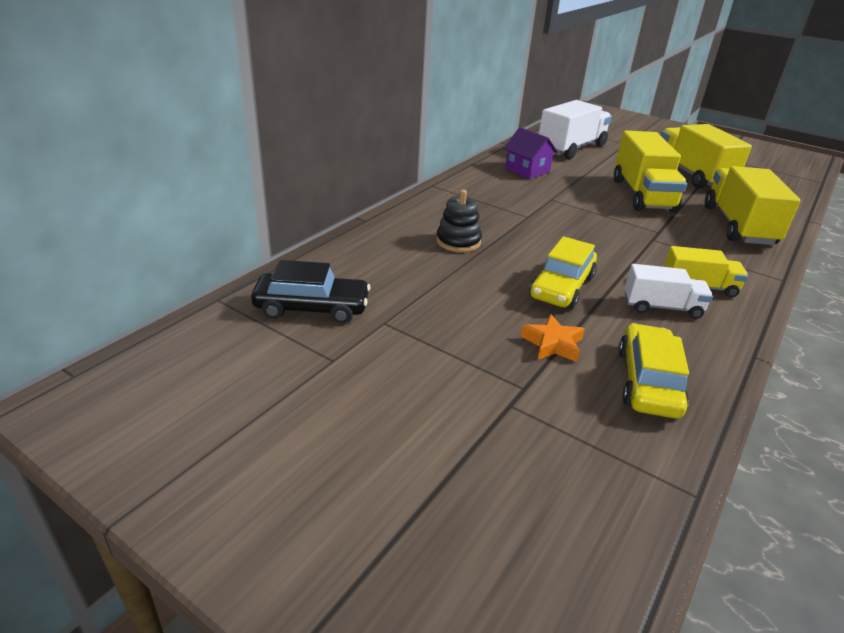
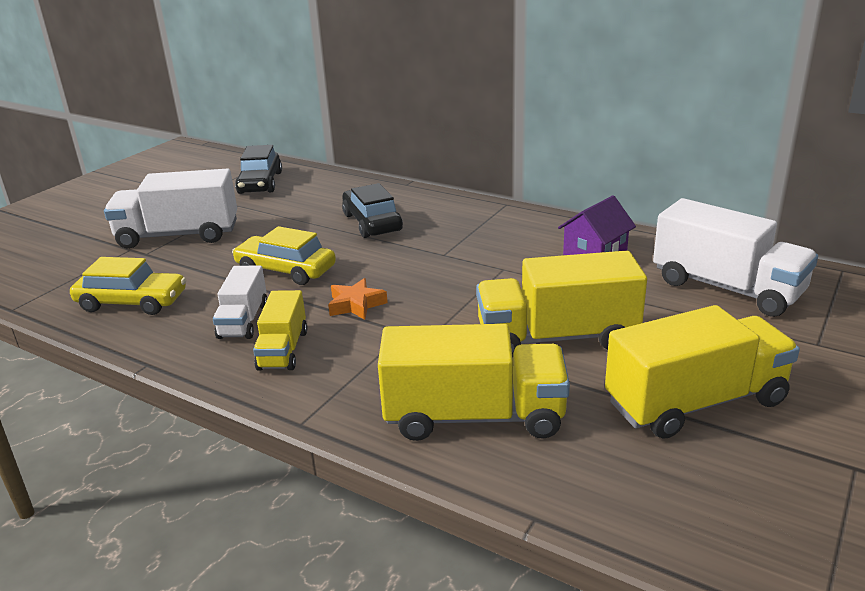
camera: 90 degrees right, 5 degrees down
black stacking toy [436,190,482,252] -> black car [342,183,403,238]
orange star [521,314,585,362] -> orange star moved to [328,278,388,320]
none -> white truck [104,169,237,249]

